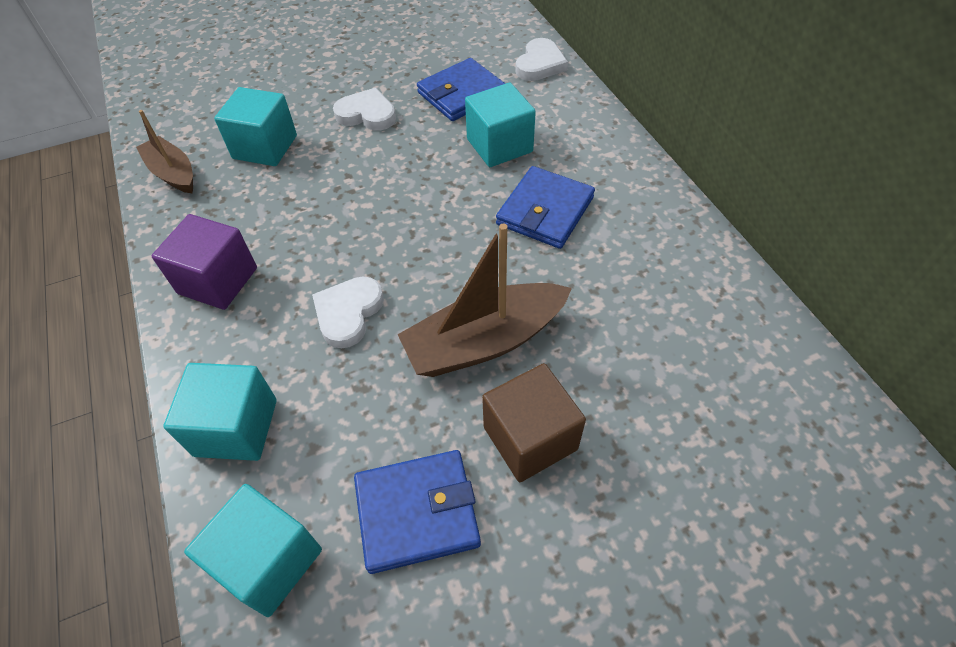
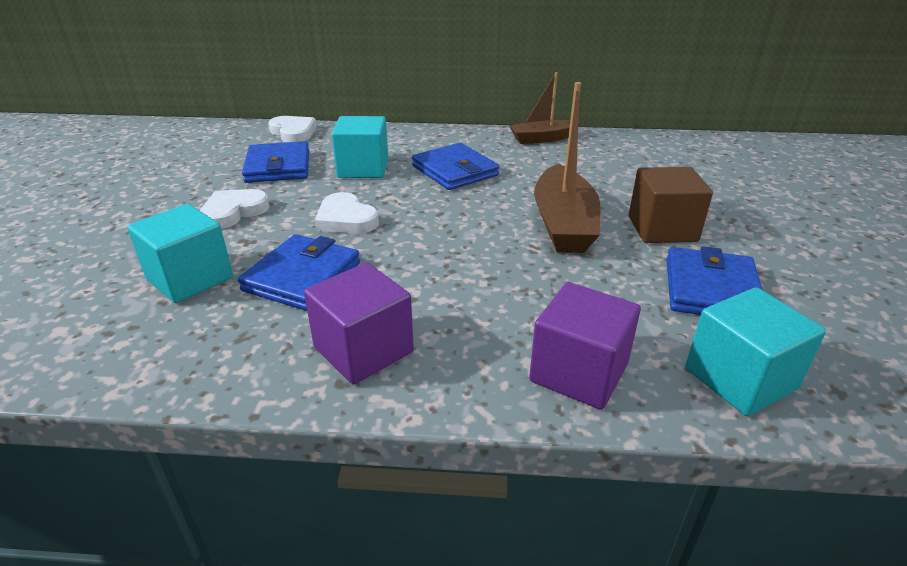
camera: 65 degrees left, 20 degrees down
brown boat [136,110,193,193] -> brown boat moved to [509,72,580,144]
turquoise cube [163,363,277,461] -> purple cube [529,282,641,410]
white heart [312,277,384,348] -> white heart moved to [315,192,379,234]
none -> blue wallet [238,234,360,311]

